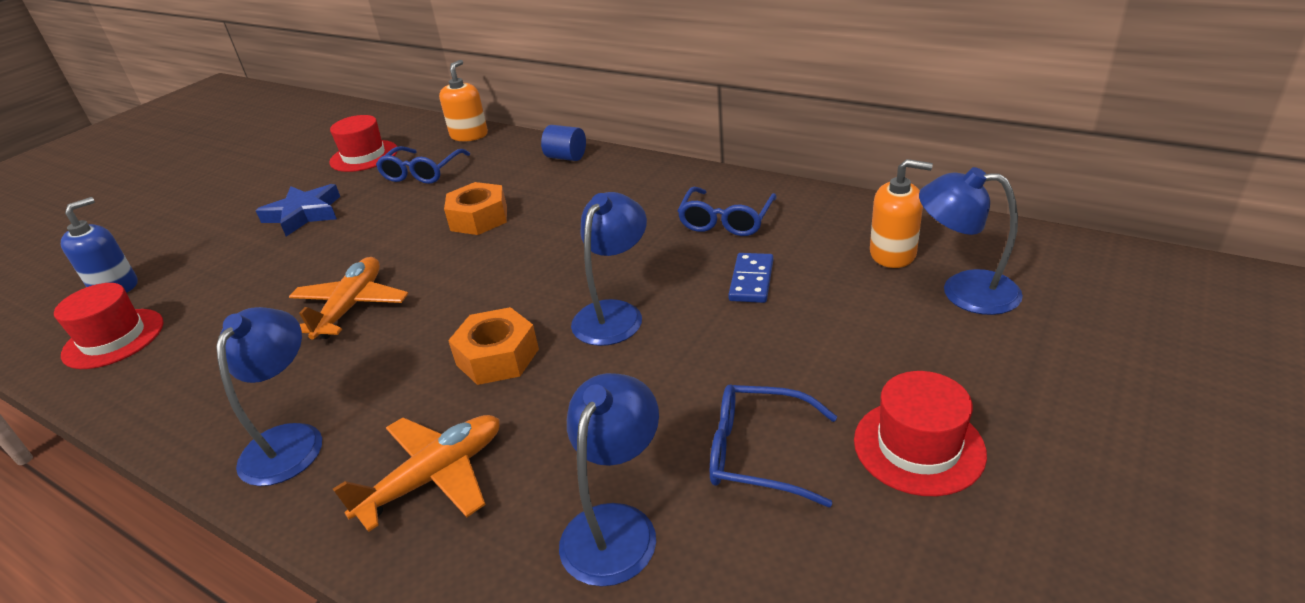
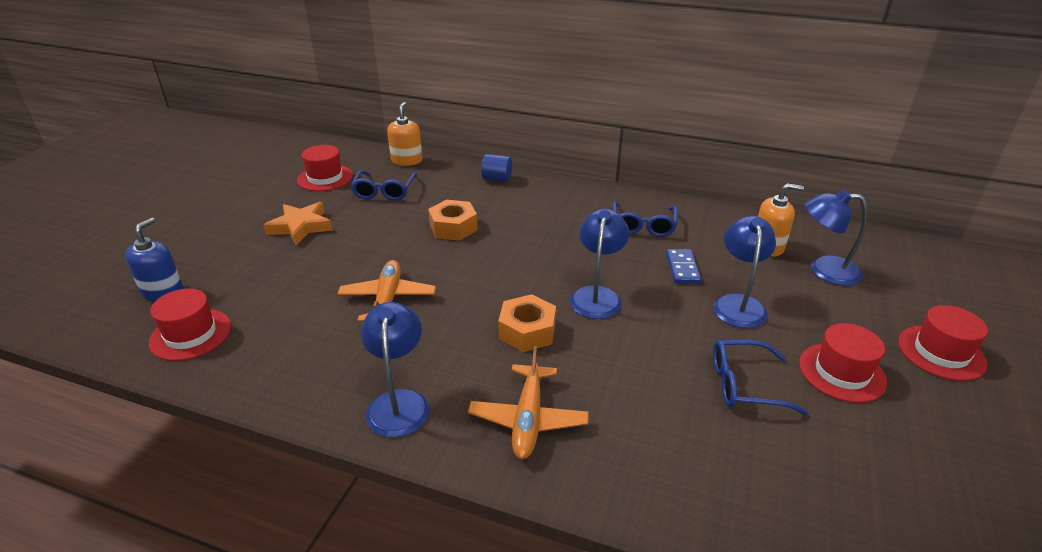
camera: 15 degrees left, 0 degrees up
blue star [256,184,340,236] -> orange star [263,202,333,245]
orange plane [333,415,500,532] -> orange plane turned 150 degrees clockwise [468,346,589,459]
blue lamp [559,373,659,587] -> blue lamp moved to [713,216,776,328]
none -> red hat [898,305,988,381]

